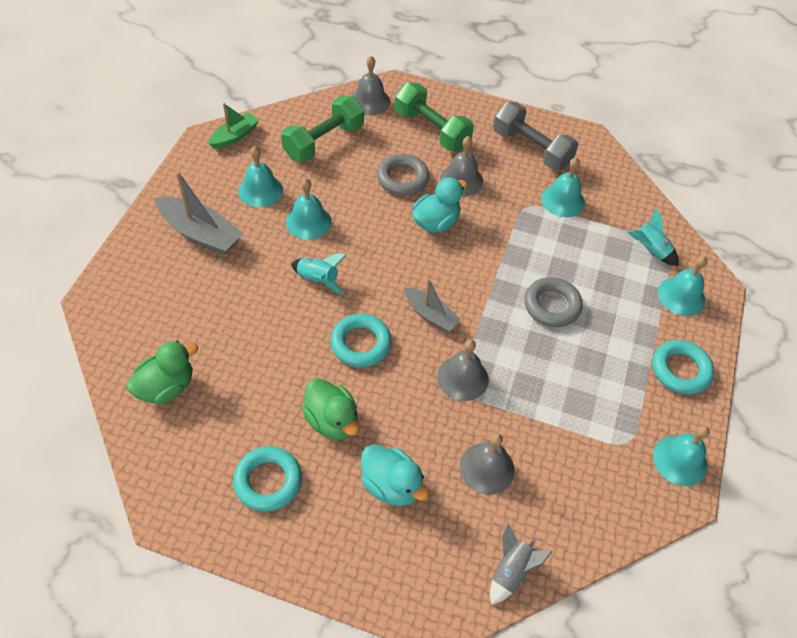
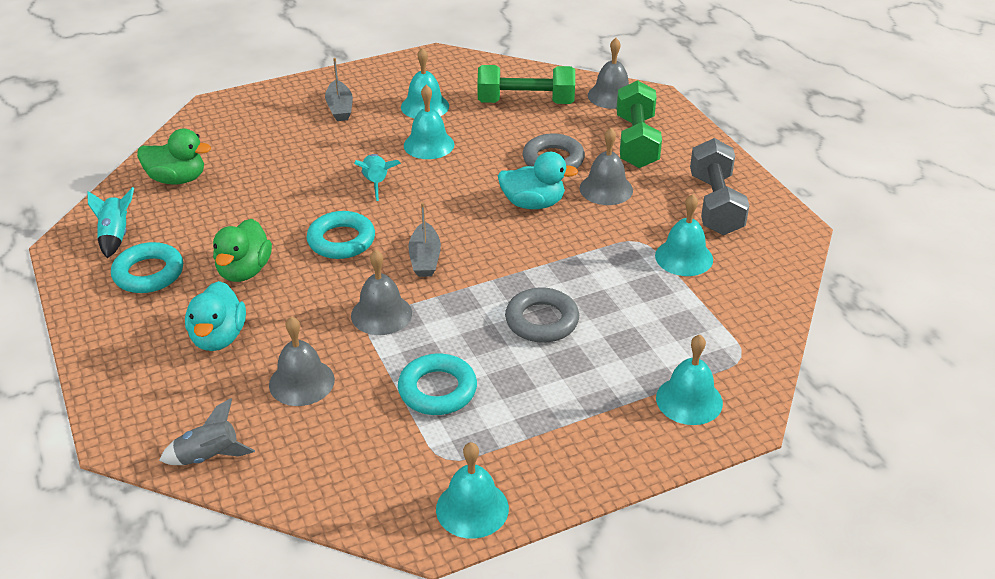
camera: 50 degrees right, 15 degrees down
grey boat [155,171,243,255] -> grey boat [325,58,353,121], size x0.63
green boat [208,103,259,149] -> none
turquoise rocket [627,208,679,266] -> turquoise rocket moved to [88,187,134,258]
turquoise ring [652,340,714,394] -> turquoise ring moved to [398,354,477,415]

